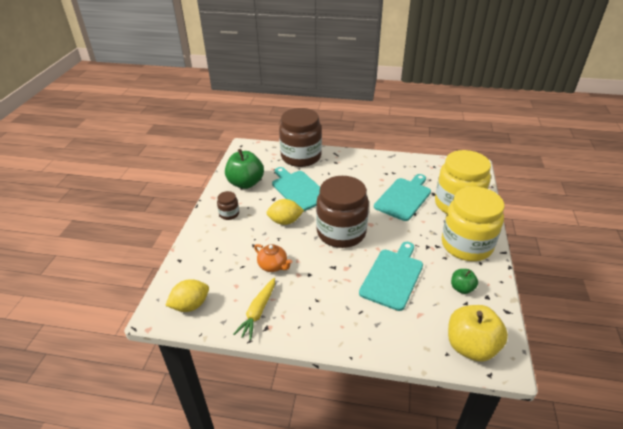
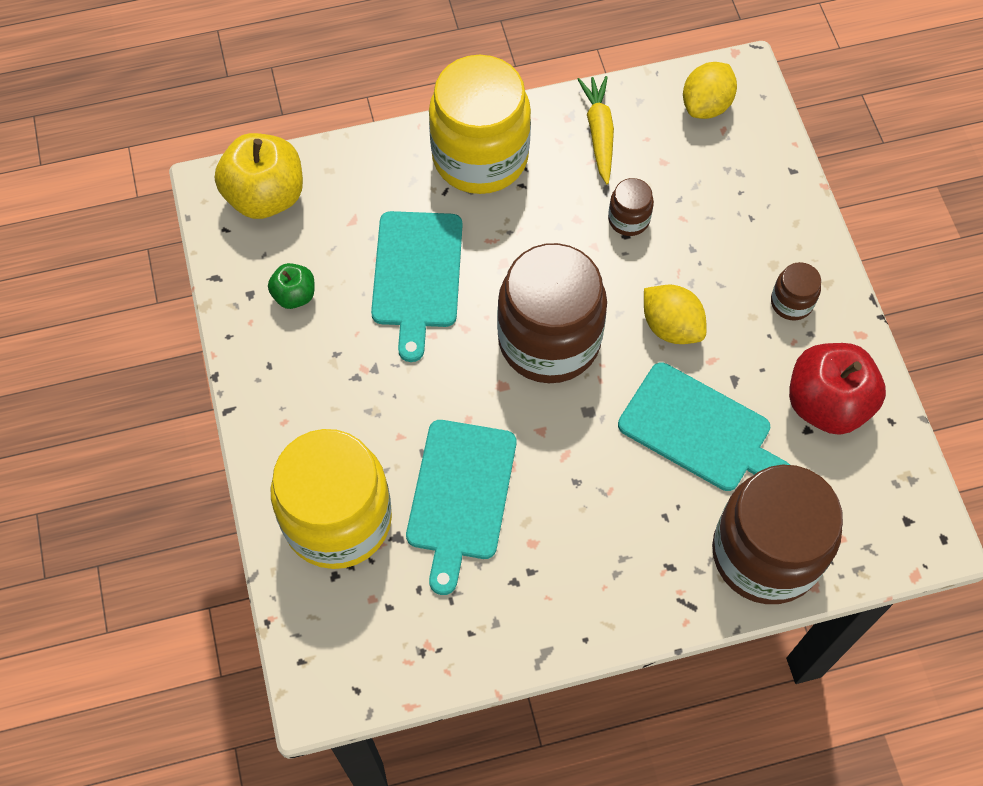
camera: 155 degrees right, 25 degrees up
green apple [225,149,264,189] -> red apple [789,343,886,435]
orange teapot [254,244,292,272] -> brown jar [608,178,654,236]
yellow lemon [266,199,304,225] -> yellow lemon turned 75 degrees clockwise [644,285,706,344]
yellow jar [442,187,504,261] -> yellow jar moved to [429,55,531,194]

